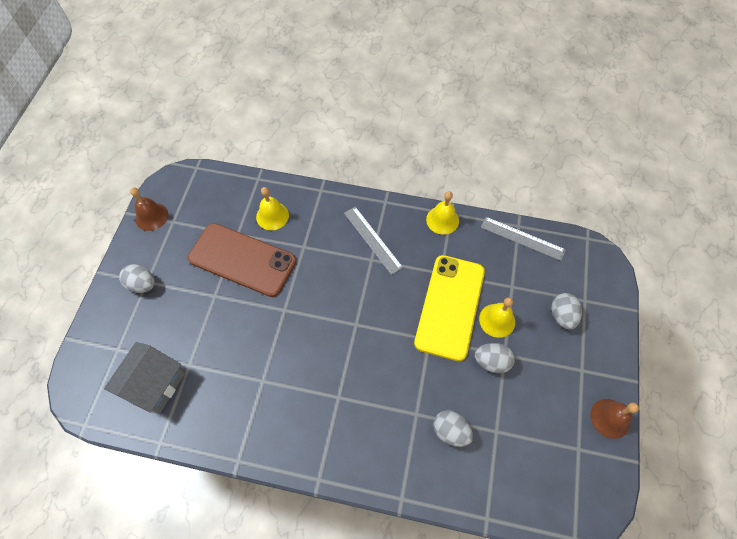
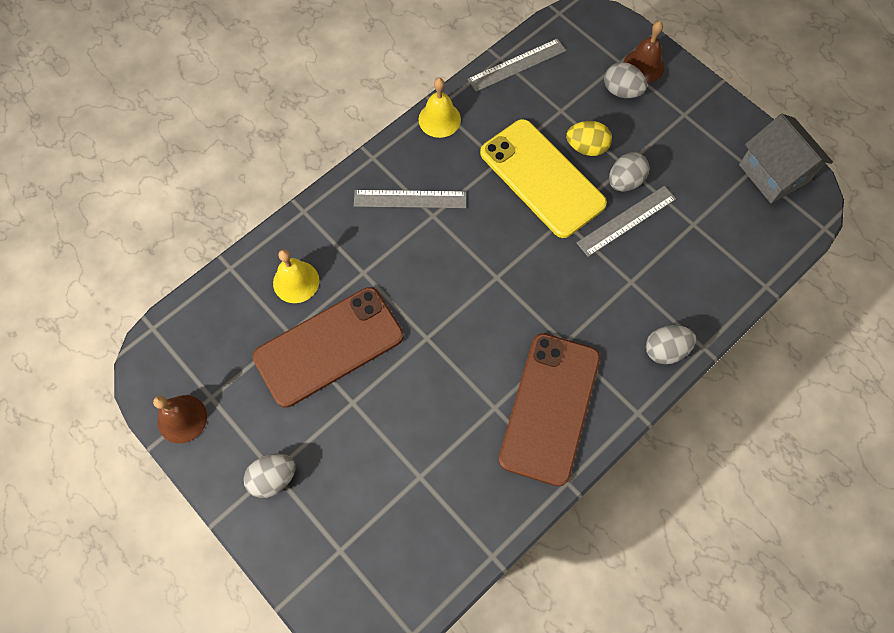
camera: 55 degrees left, 5 degrees up
grey house [104,342,185,414] -> grey house moved to [739,114,833,203]
grey egg [433,410,473,447] -> grey egg moved to [646,325,696,364]
yellow bell [479,297,515,338] -> yellow egg [566,121,612,156]
brown bell [590,399,639,439] -> brown bell moved to [624,21,665,83]
none -> brown phone [498,333,600,486]
none -> grey ruler [577,186,676,257]

